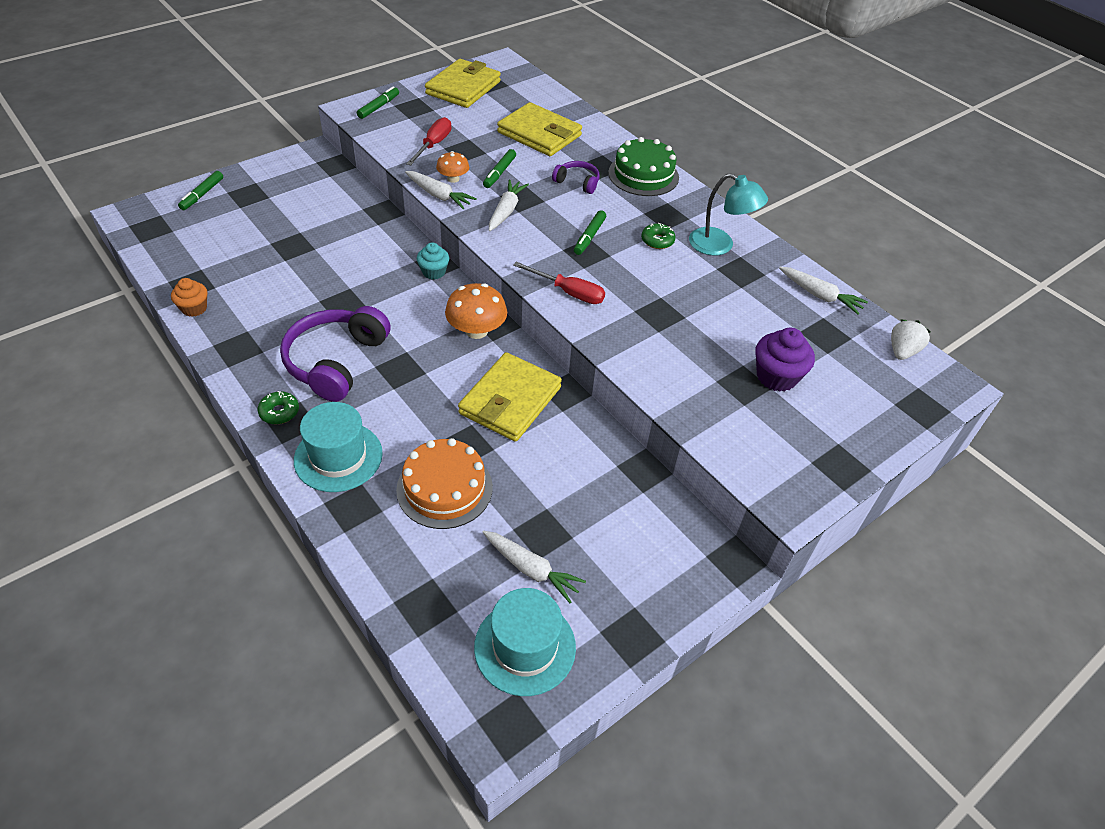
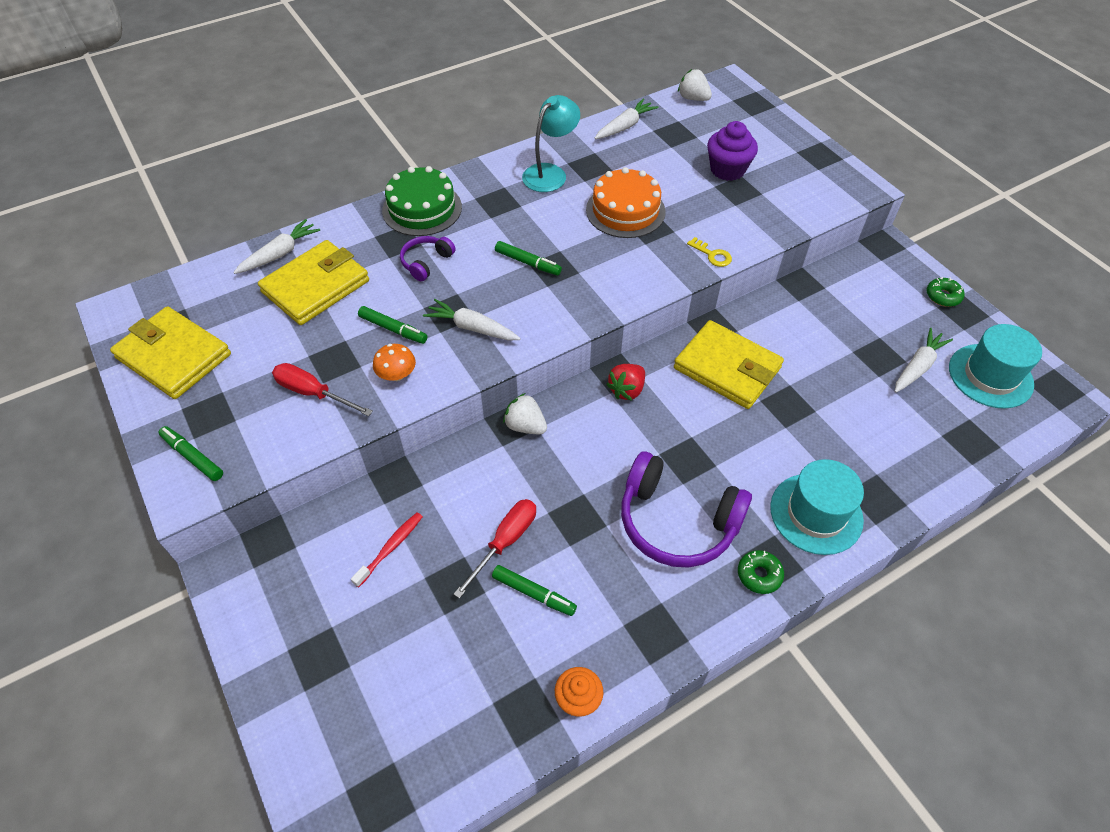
camera: 80 degrees left, 5 degrees up
green marker [178,171,223,210] -> green marker moved to [492,565,577,616]
orange cake [396,438,493,529] -> orange cake moved to [586,167,666,238]
white carrot [405,171,477,209] -> white carrot moved to [233,219,320,274]
turquoise cupcake [417,243,449,280] -> white strawberry [503,393,547,434]
orange mushroom [445,283,507,339] -> red strawberry [606,364,645,401]
red screwdriver [513,262,605,304] -> red screwdriver moved to [454,499,536,599]
green donut [641,223,676,249] -> green donut moved to [926,277,964,307]
none -> red toothbrush [351,512,423,588]
none -> yellow key [687,237,732,267]

